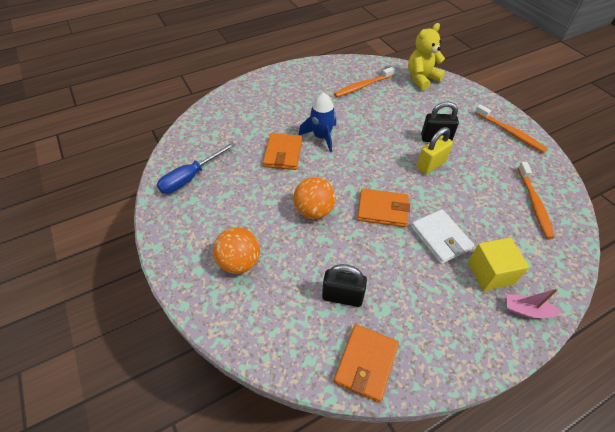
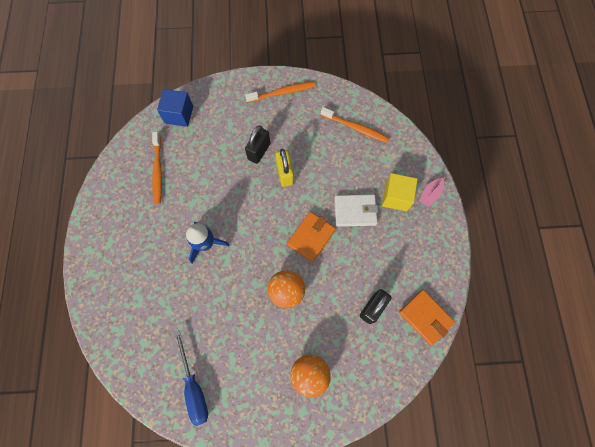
camera: 65 degrees left, 20 degrees up
orange wallet [263,133,302,170] -> none
yellow teddy bear [408,23,445,90] -> blue cube [157,89,193,127]

